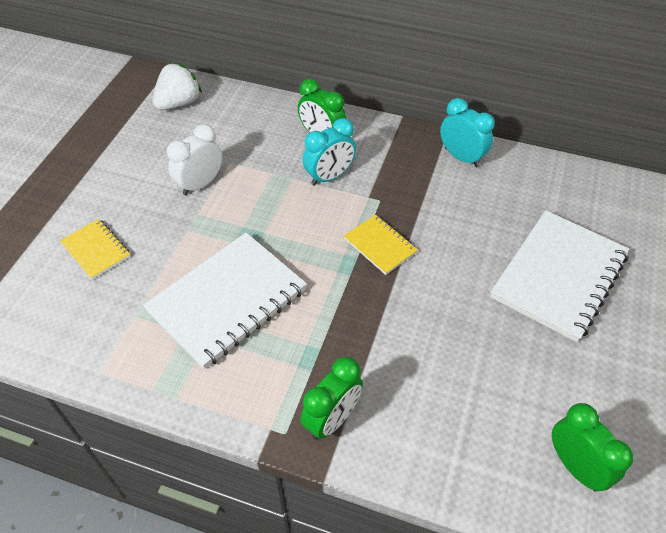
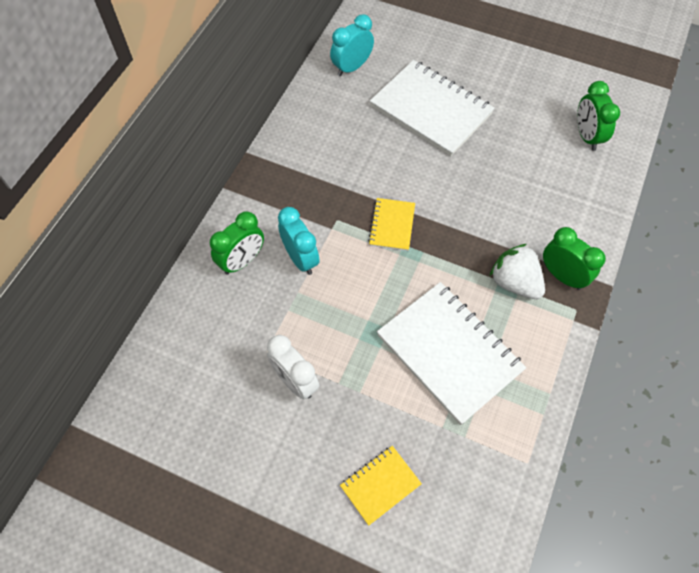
camera: 85 degrees left, 10 degrees up
white strawberry [152,63,202,110] -> white strawberry moved to [490,244,545,299]
yellow notebook [344,214,418,275] -> yellow notebook turned 45 degrees counterclockwise [368,198,415,251]
turquoise clock [440,98,495,167] -> turquoise clock moved to [330,14,374,76]
green clock [552,403,633,491] -> green clock turned 75 degrees counterclockwise [577,81,620,151]

